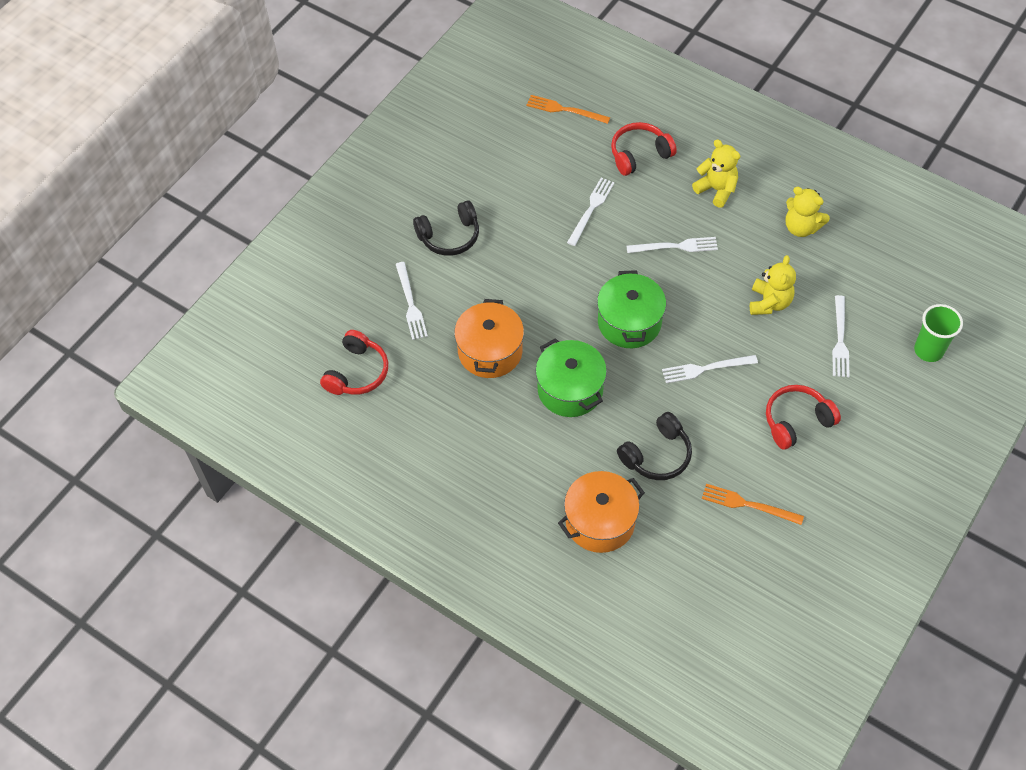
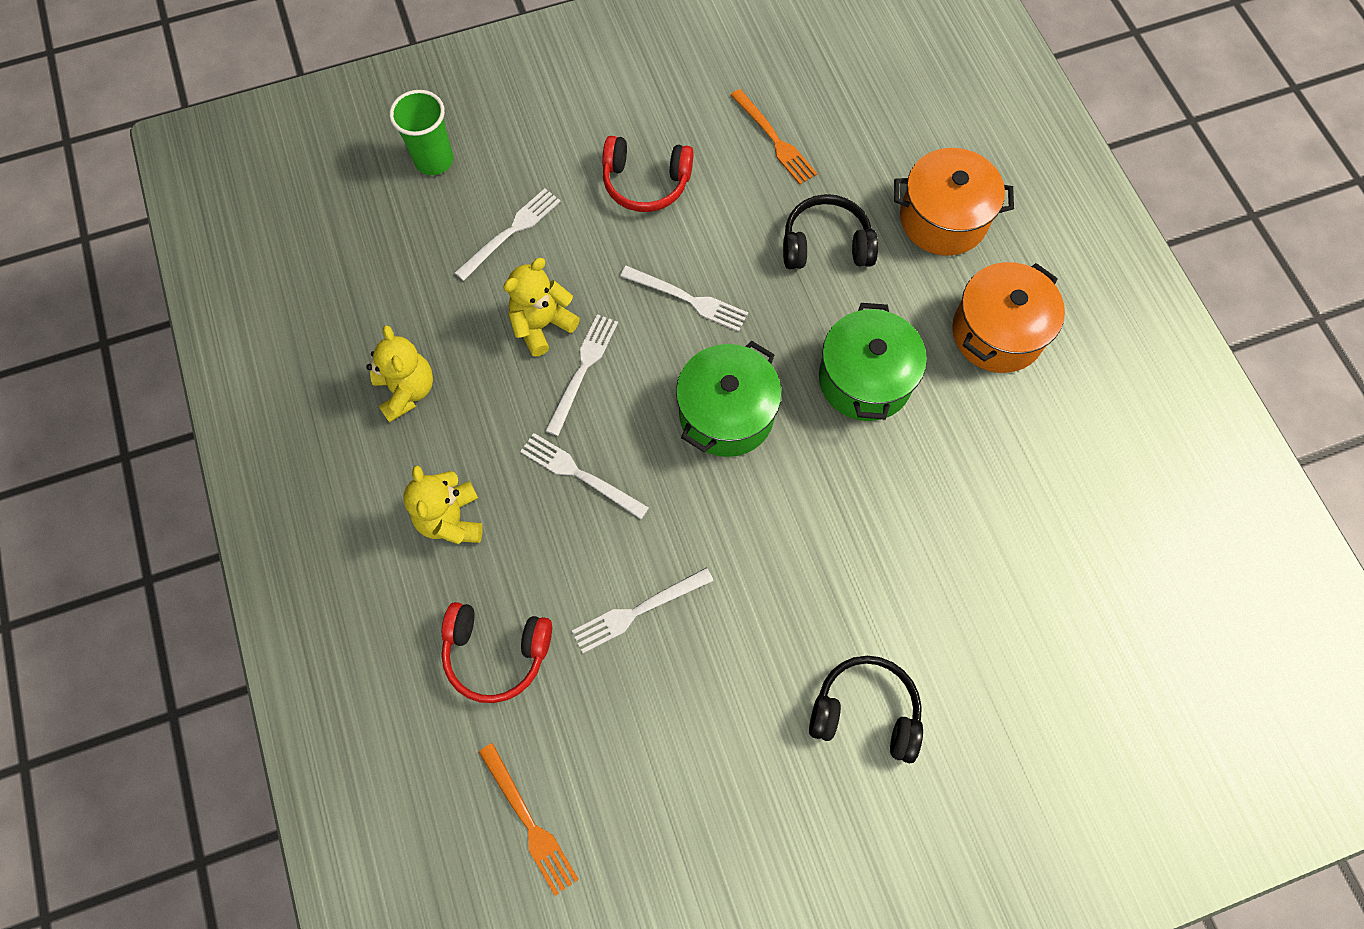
camera: 145 degrees left, 10 degrees up
red headphones [320,330,388,395] -> none
white fork [396,262,428,340] -> white fork moved to [545,314,618,436]
orange pot [454,299,524,378] -> orange pot moved to [952,262,1065,373]

